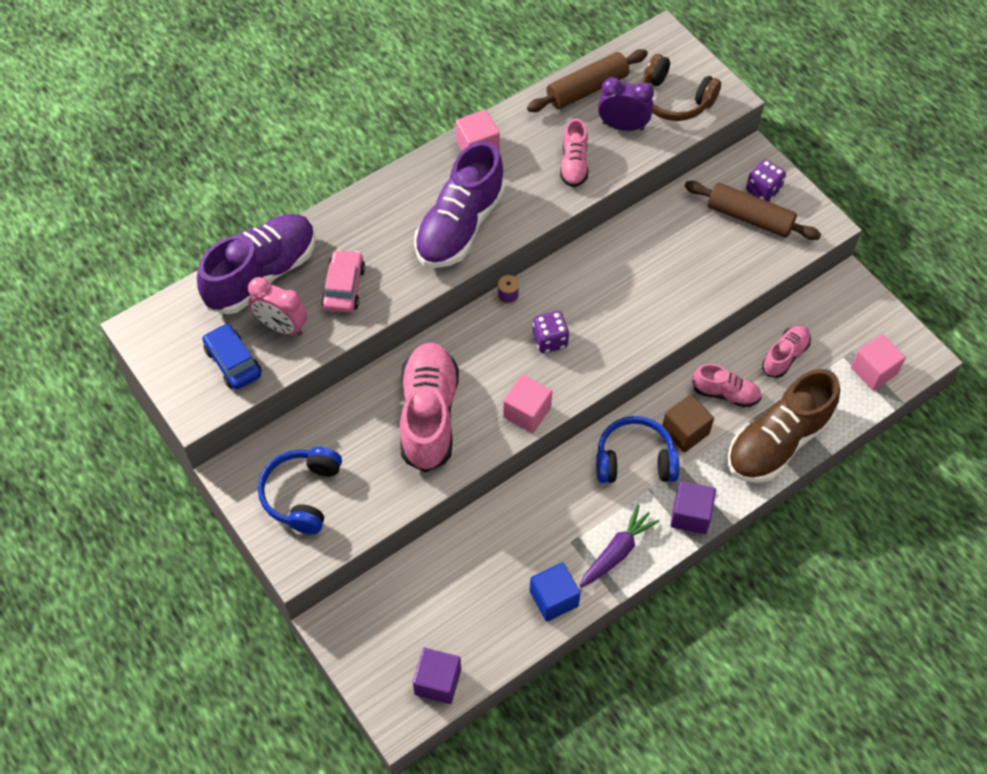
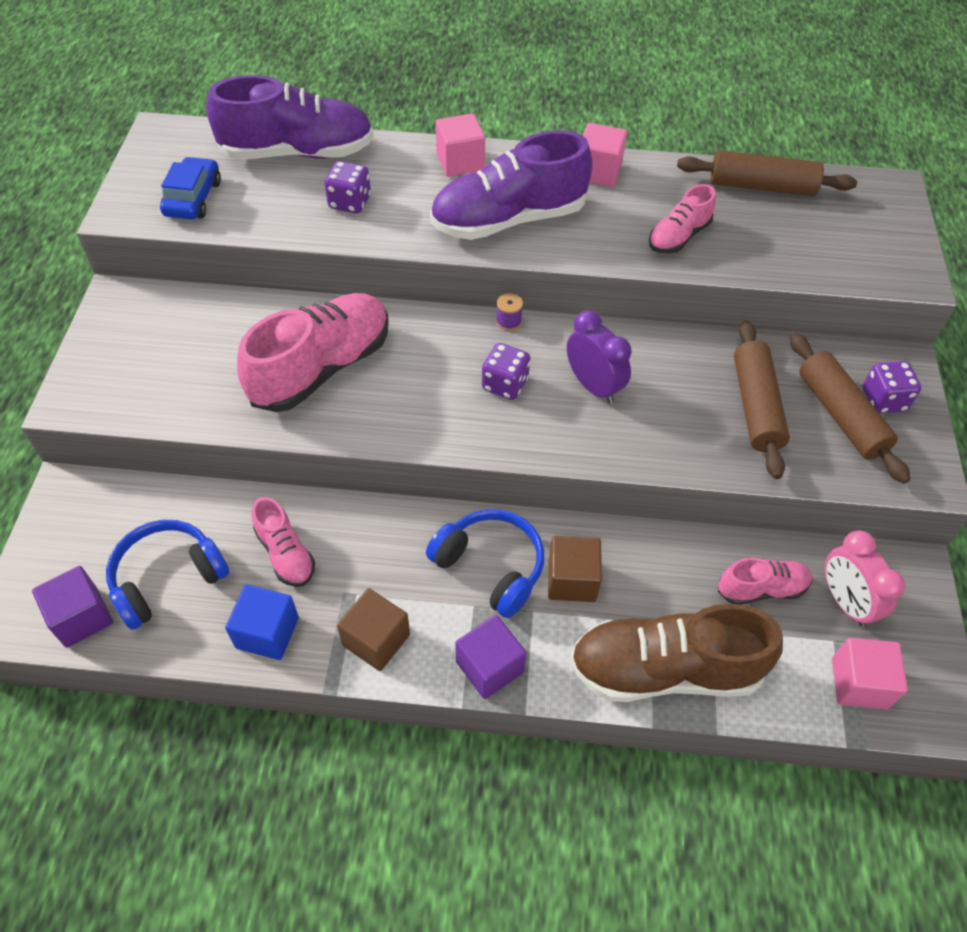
camera: 40 degrees right, 5 degrees down
pink clock [248,277,307,336] -> pink clock moved to [825,530,905,627]
blue headphones [258,447,342,534] -> blue headphones moved to [106,520,229,630]
pink car [321,249,365,313] -> purple dice [324,161,371,214]
pink cube [503,374,552,433] -> pink cube moved to [436,113,485,177]
purple carrot [580,505,660,588] -> brown cube [337,588,410,671]
purple clock [598,77,654,131] -> purple clock moved to [567,310,631,404]
brown headphones [642,54,721,121] -> none
pink shoe [692,364,761,407] -> pink shoe moved to [252,497,315,587]
none -> brown rolling pin [734,320,790,479]

